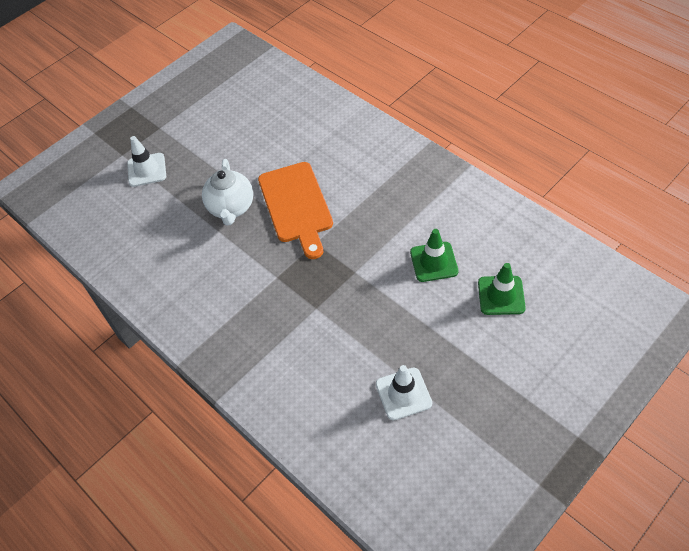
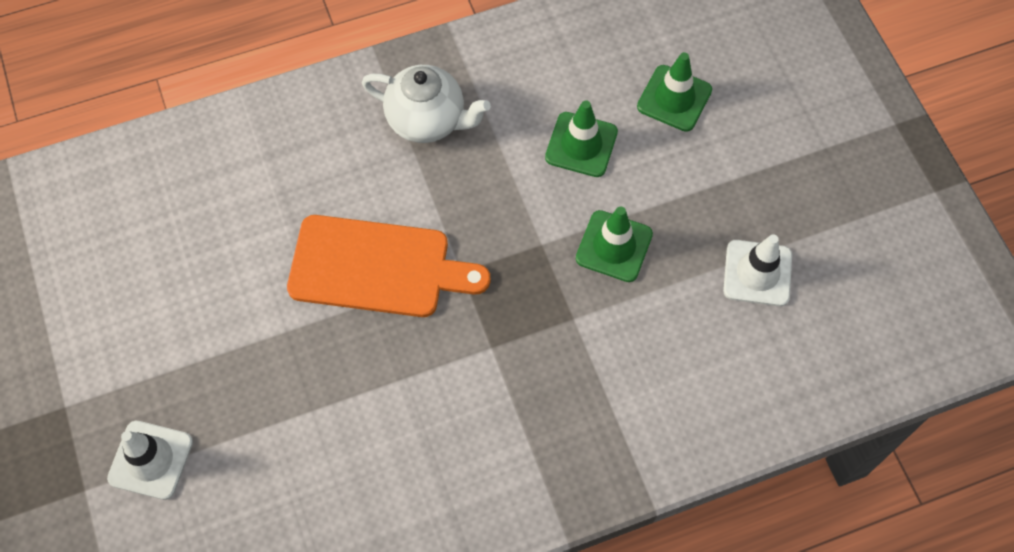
camera: 70 degrees left, 10 degrees up
white teapot [202,159,253,226] -> white teapot moved to [362,65,491,143]
none -> green traffic cone [576,206,653,282]

